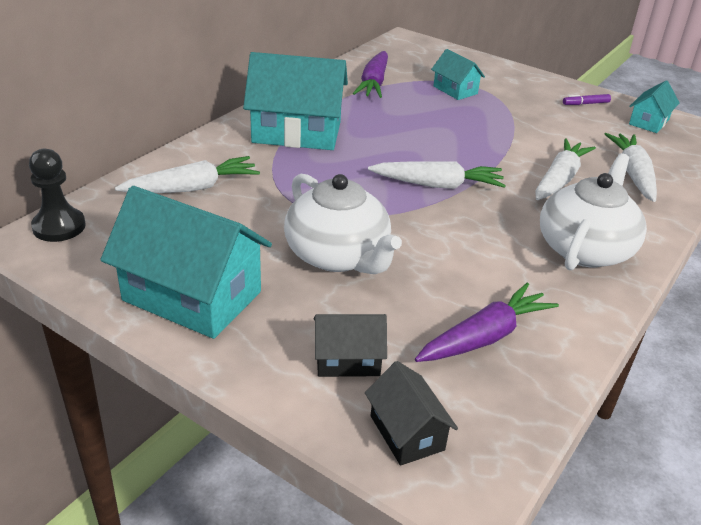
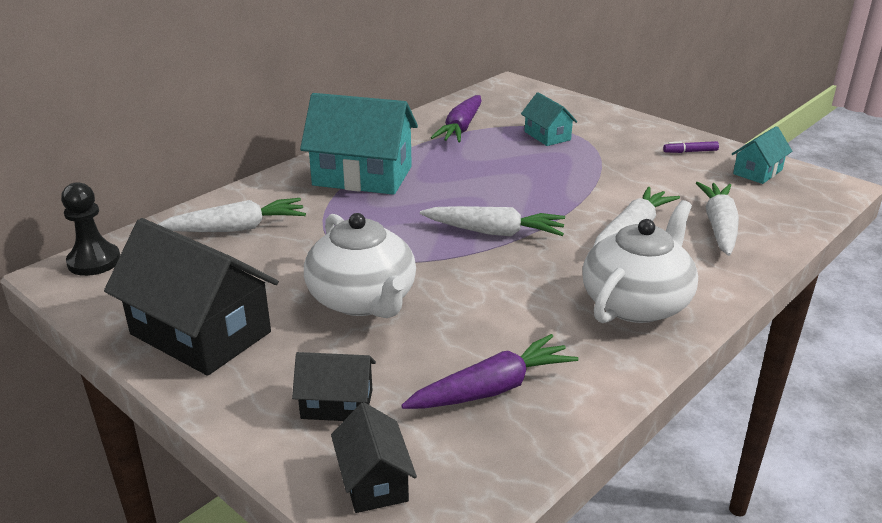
camera: 10 degrees right, 5 degrees down
turquoise house [100,186,272,339] -> black house [104,218,279,376]

